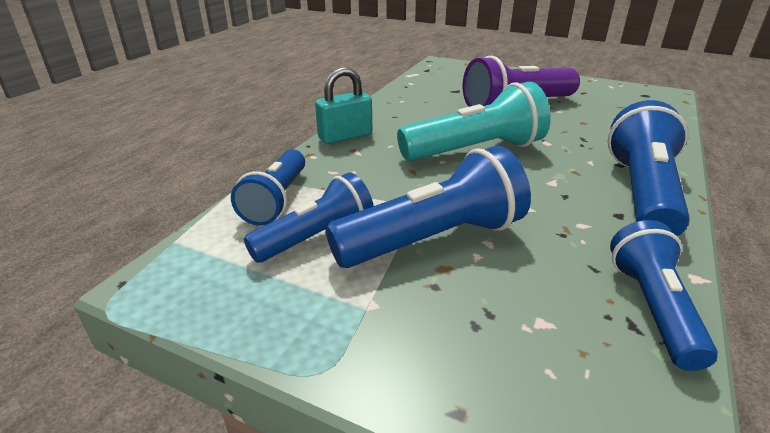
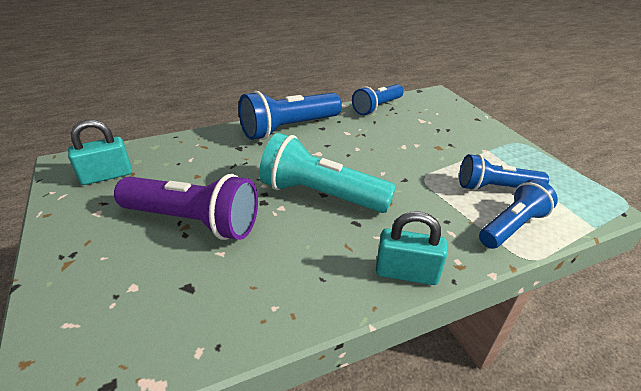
camera: 140 degrees left, 5 degrees up
blue flashlight [326,146,531,268] -> none
none -> turquoise padlock [68,120,132,185]

